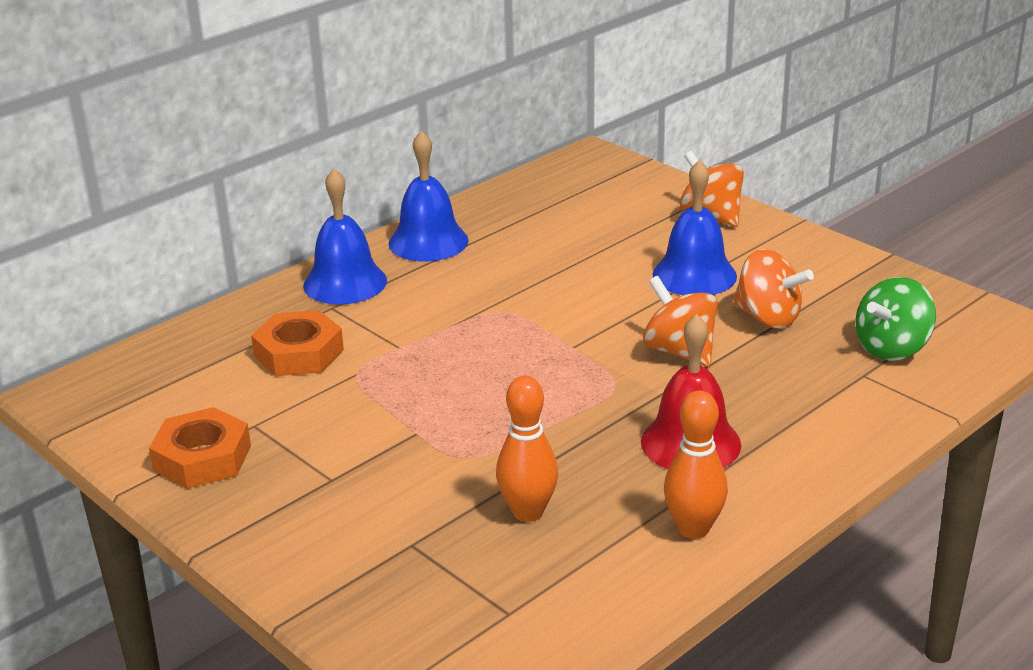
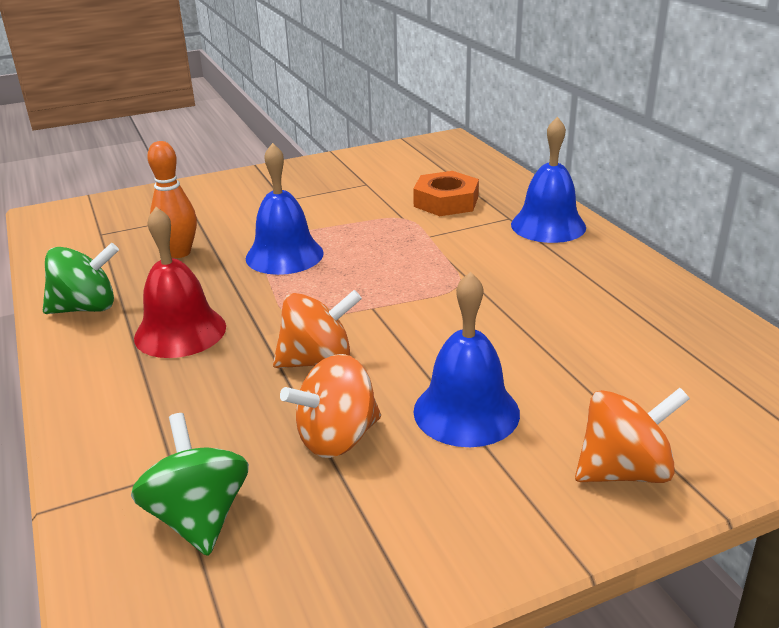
camera: 110 degrees right, 0 degrees up
orange nut [149,407,251,489] -> none
blue bell [389,131,469,261] -> blue bell moved to [246,143,324,275]
orange bowling pin [664,390,728,539] -> green spinning top [43,243,119,314]

